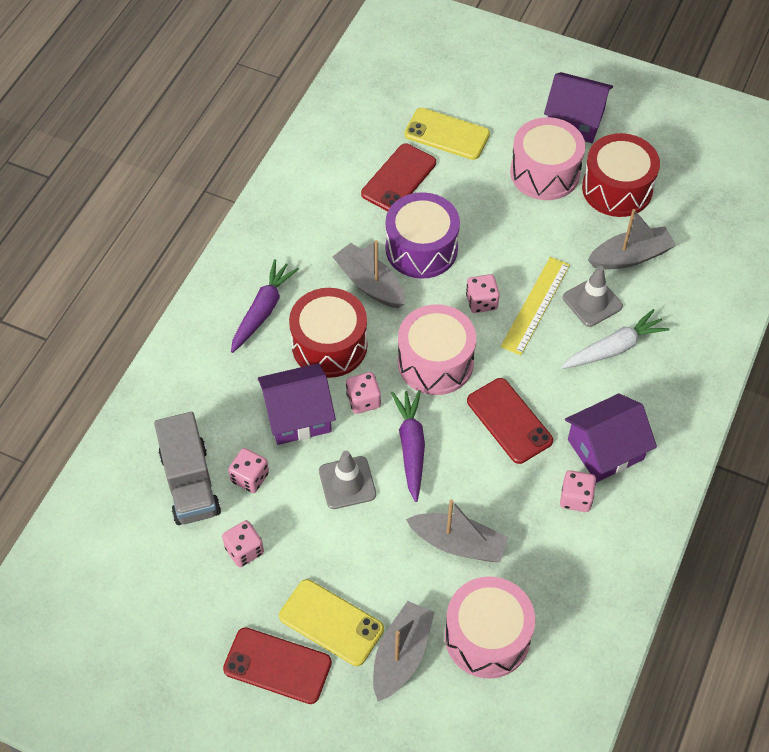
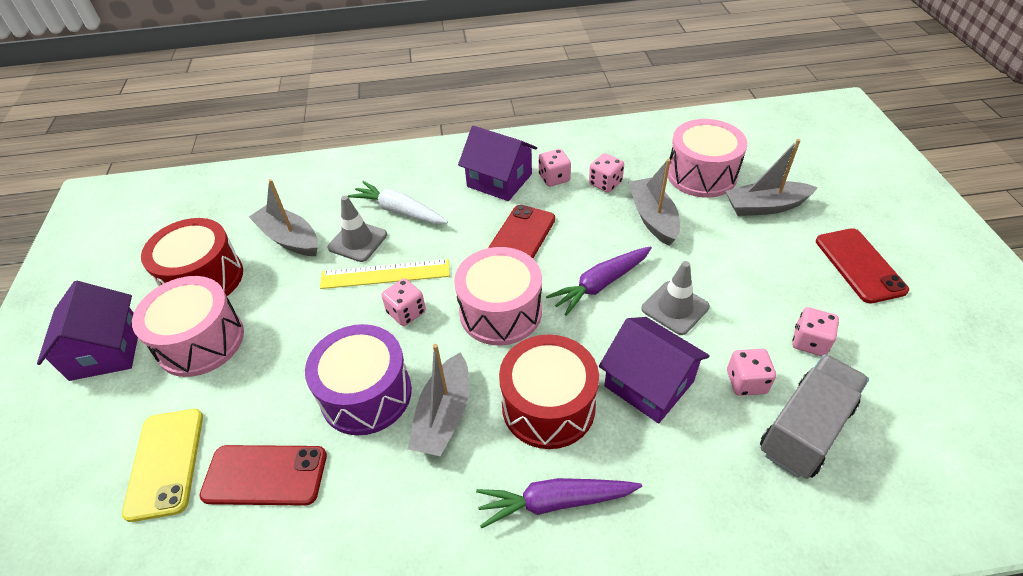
camera: 120 degrees left, 10 degrees down
yellow phone [279,579,384,666] -> none
pink dice [346,372,381,414] -> pink dice moved to [589,153,624,193]

